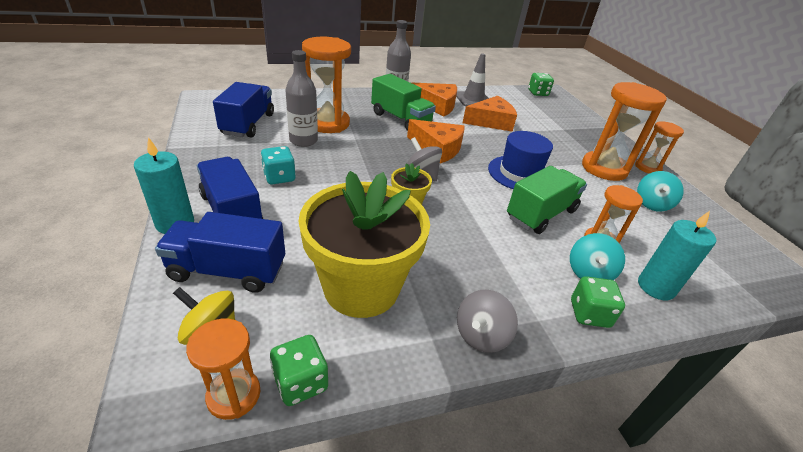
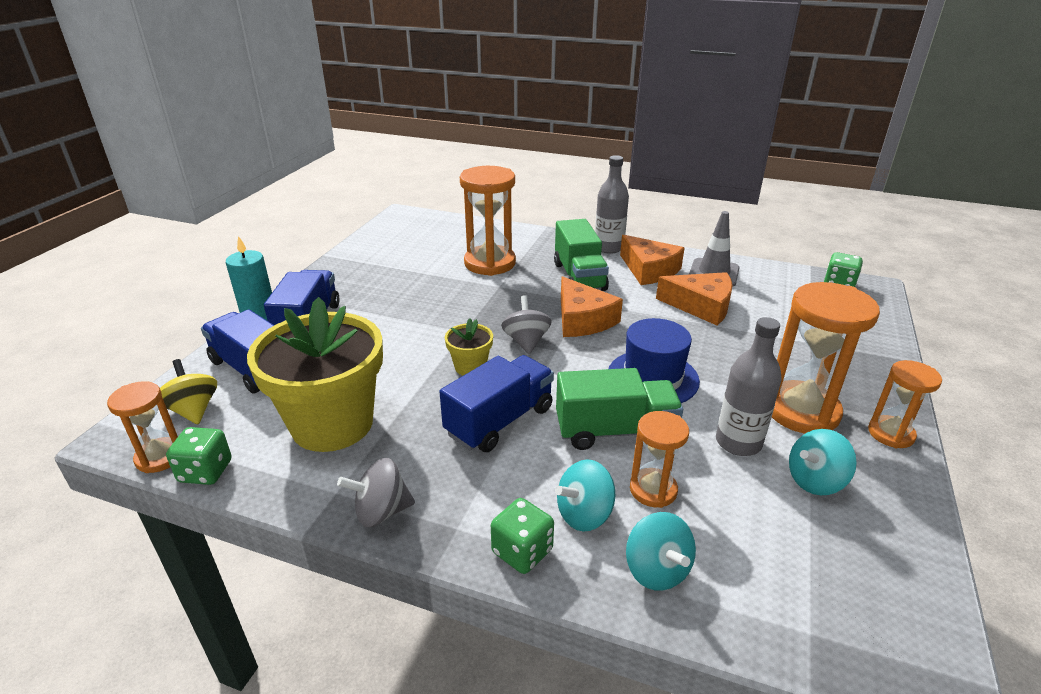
camera: 40 degrees right, 5 degrees down
blue truck [213,82,274,138] -> blue truck moved to [439,355,554,452]
turquoise dice [261,146,296,184] -> none
grey bottle [285,50,318,147] -> grey bottle moved to [716,317,782,456]
turquoise candle [638,211,716,300] -> turquoise spinning top [626,512,696,591]

